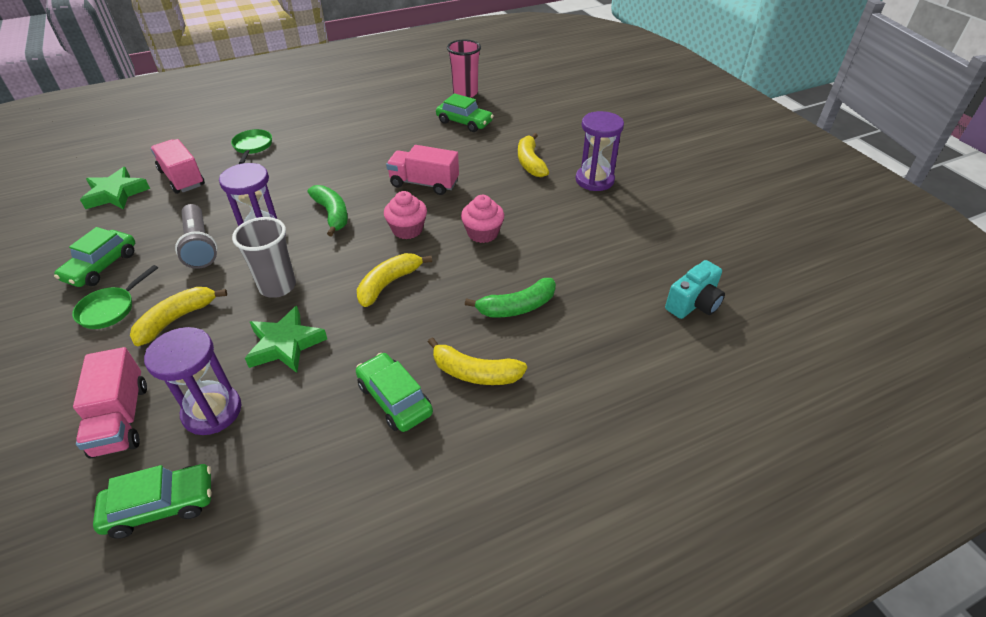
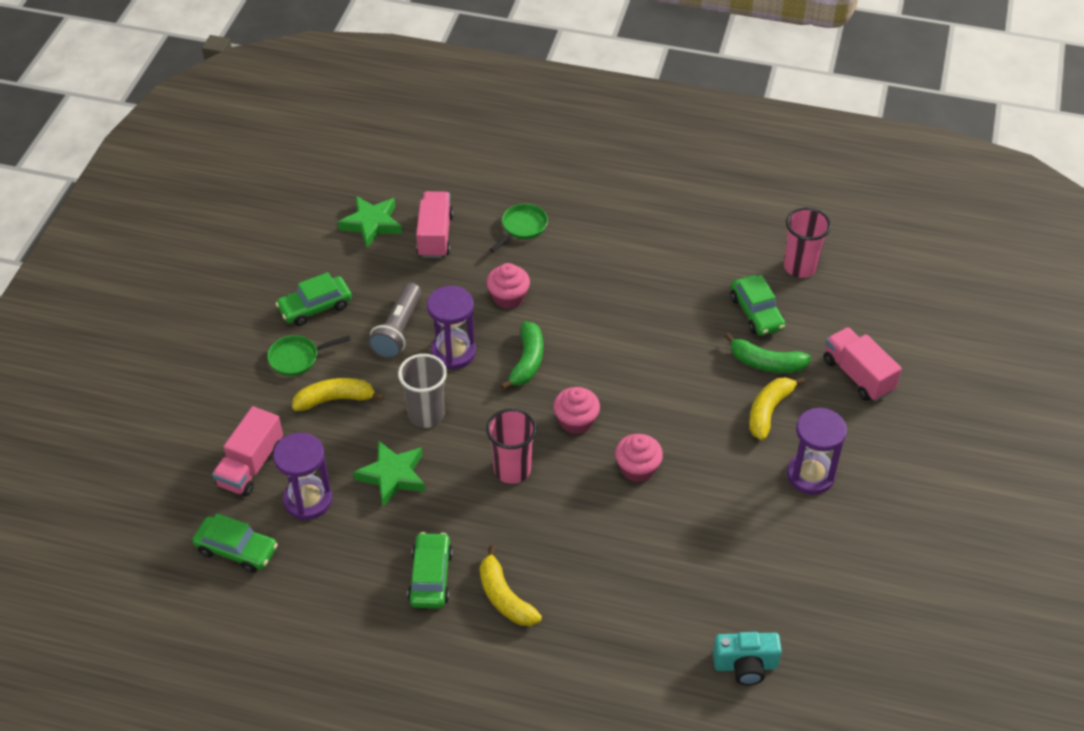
camera: 40 degrees right, 5 degrees up
yellow banana [357,253,432,307] -> pink cup [486,408,537,484]
pink truck [386,145,459,195] -> pink truck moved to [824,327,902,401]
green banana [465,278,556,317] -> green banana moved to [724,333,812,373]
none -> pink cupcake [486,263,530,309]

